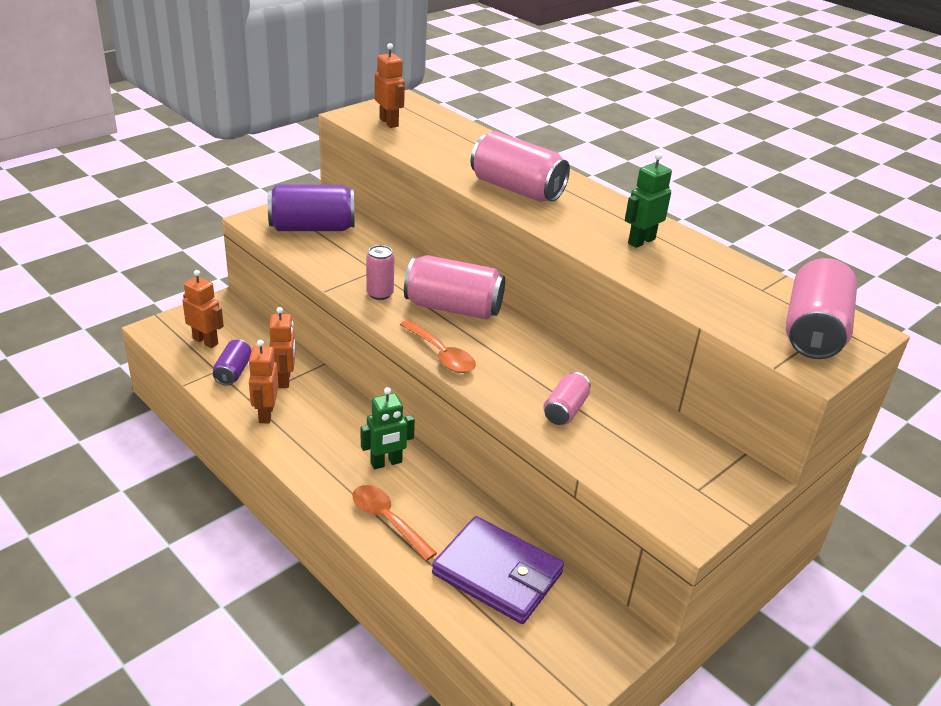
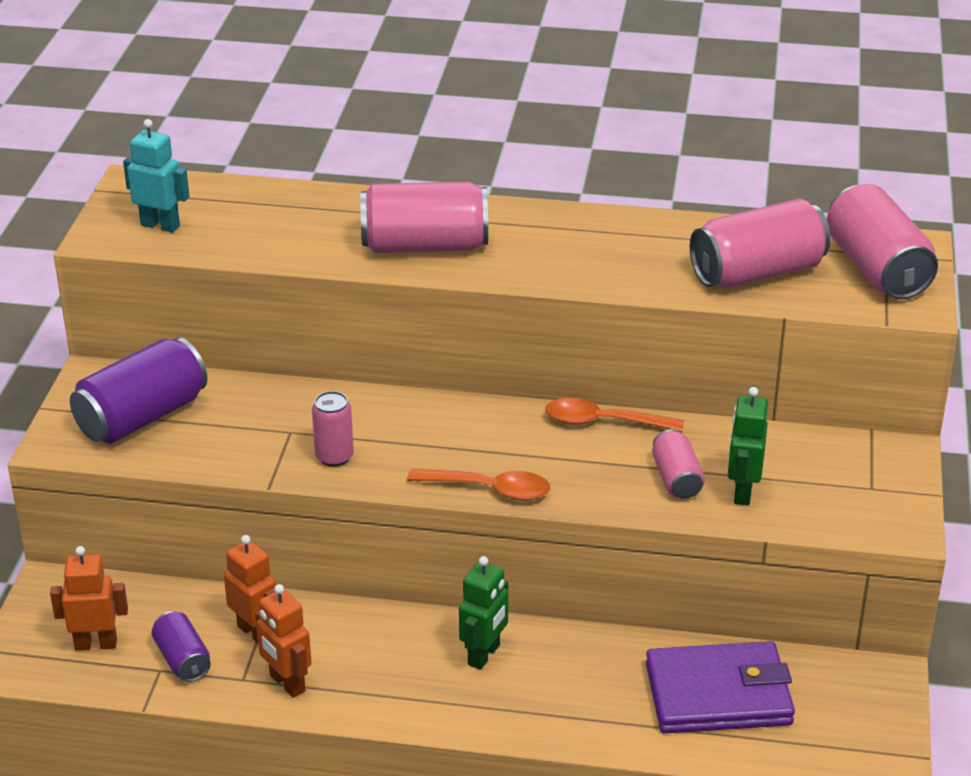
camera: 35 degrees left, 0 degrees up
orange spoon [353,485,437,561] -> orange spoon moved to [545,398,684,432]
orange robot [375,43,405,128] -> turquoise robot [123,119,190,233]
pink can [404,255,505,320] -> pink can moved to [690,199,831,289]
green robot [625,153,672,248] -> green robot moved to [728,387,768,506]

